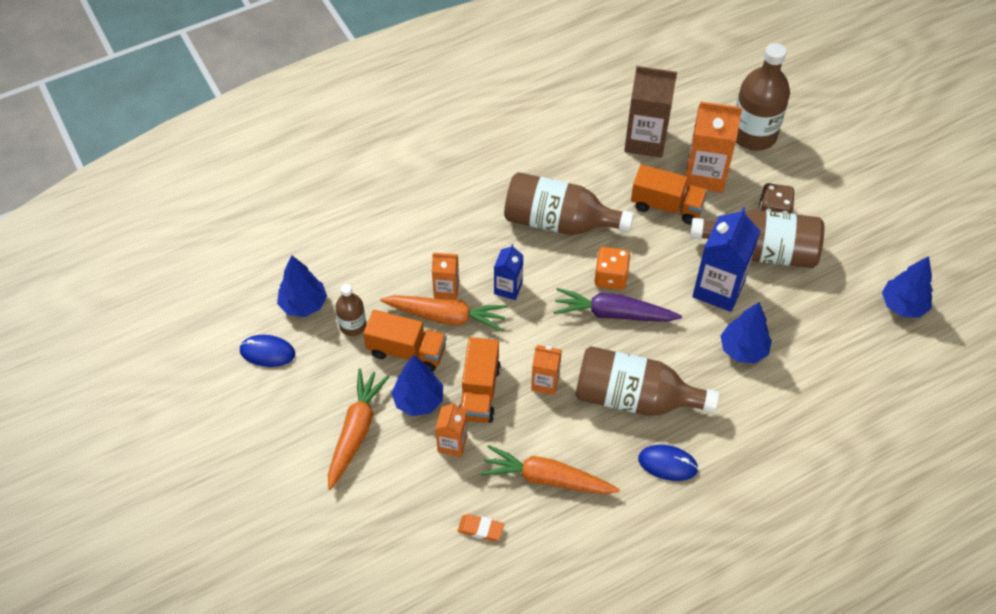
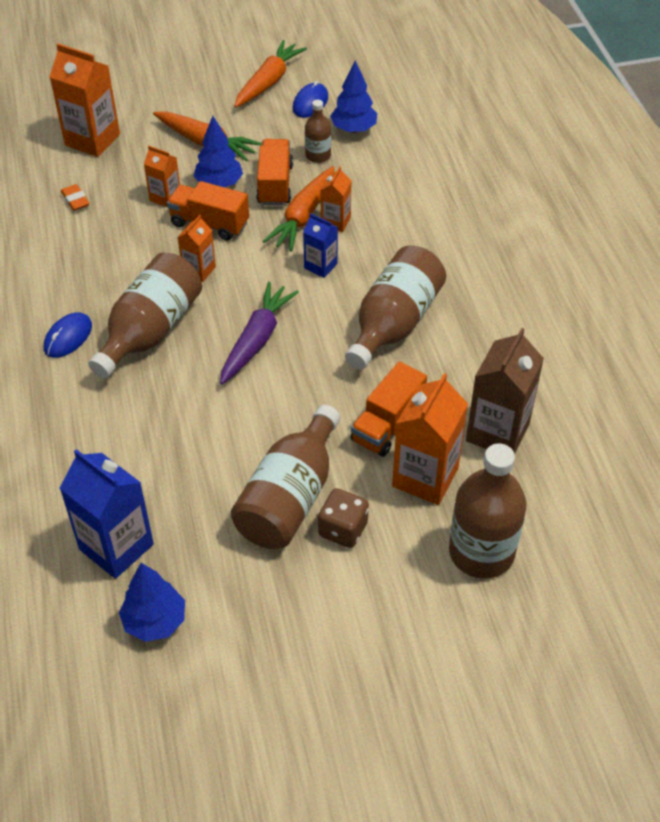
camera: 105 degrees right, 5 degrees down
orange truck [363,310,447,371] -> orange truck turned 150 degrees clockwise [256,139,293,206]
orange eraser [458,514,504,541] -> orange eraser turned 60 degrees counterclockwise [61,184,90,211]
orange carrot [480,445,620,494] -> orange carrot moved to [234,40,307,107]
orange dice [594,247,631,290] -> none
blue carton [692,207,760,312] -> blue carton moved to [60,449,154,579]
blue tree [720,302,772,363] -> none
none -> orange carton [49,44,120,157]

